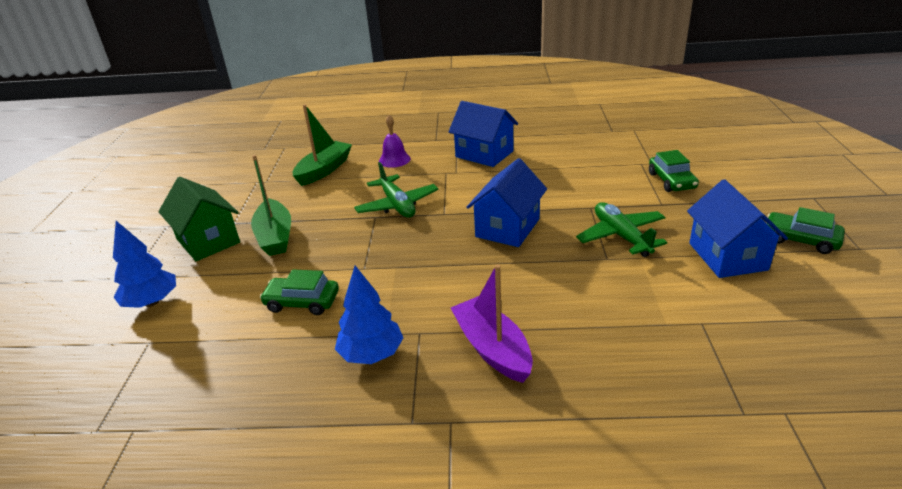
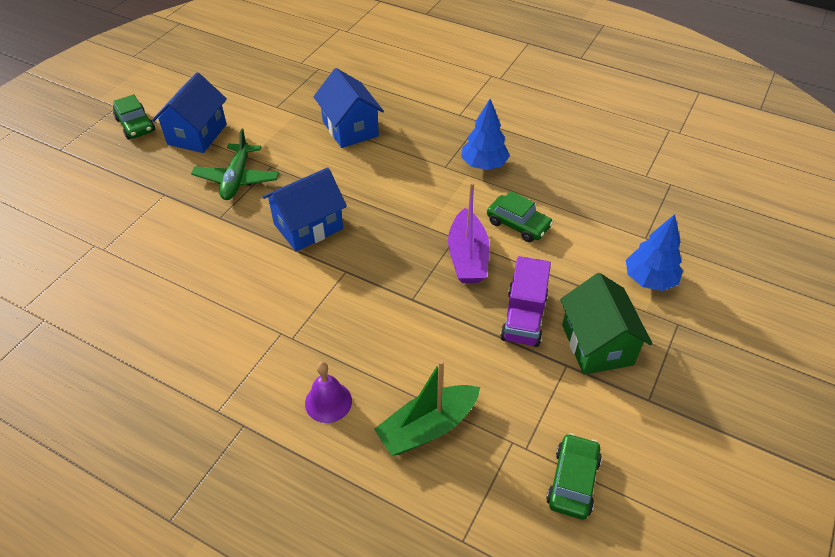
camera: 155 degrees left, 15 degrees up
green boat [251,155,291,256] -> purple truck [500,256,551,347]
green plane [354,162,438,218] -> none
blue house [449,101,518,167] -> blue house moved to [314,68,384,148]
purple boat [451,264,533,383] -> purple boat moved to [448,182,490,283]
green car [649,150,699,192] -> green car moved to [546,433,602,519]

